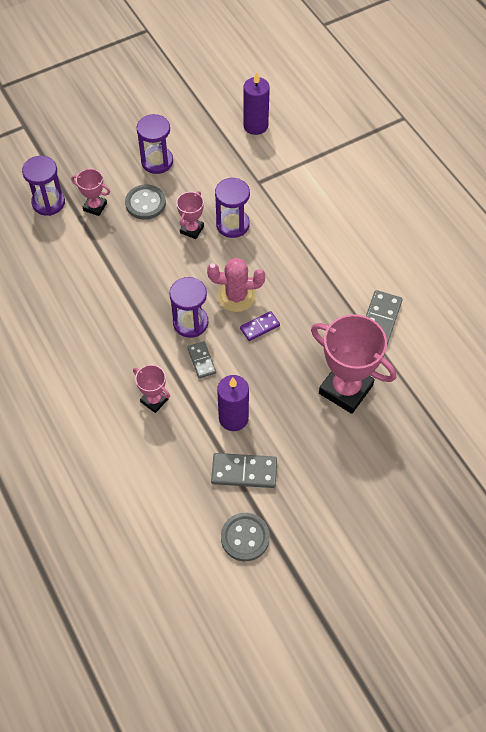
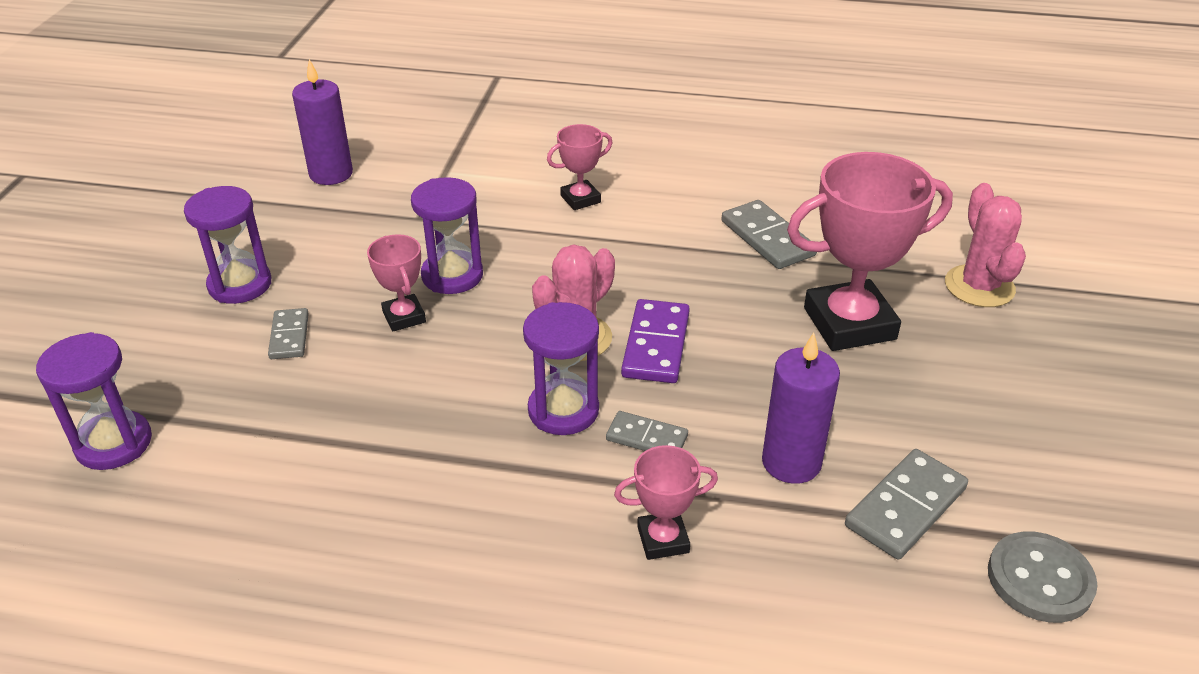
camera: 50 degrees left, 20 degrees down
pink trophy [71,169,110,216] -> pink trophy moved to [547,124,613,210]
grey button [125,185,166,220] -> grey domino [268,308,309,359]
purple domino [240,311,280,341] -> purple domino [621,299,690,383], size x1.60
none -> pink cactus [945,183,1026,307]

